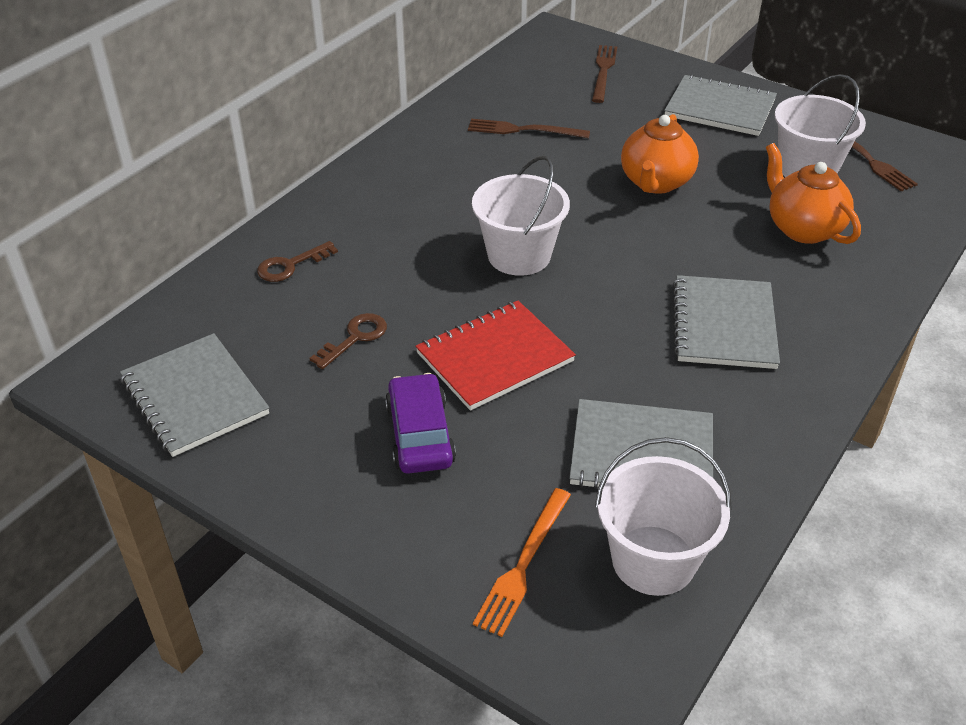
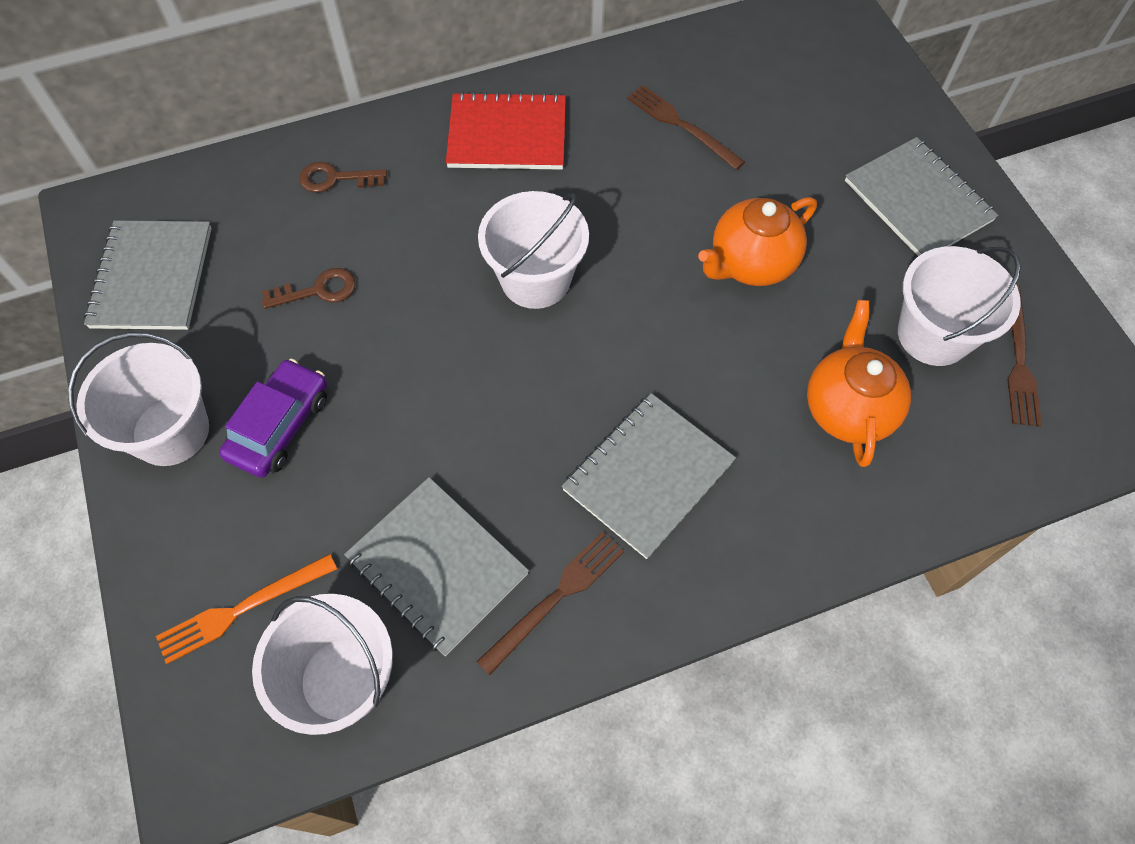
camera: 35 degrees right, 20 degrees up
red notebook [415,301,576,411] -> red notebook moved to [446,91,566,170]
brown fork [592,45,617,103] -> brown fork moved to [476,531,624,676]
none -> white bucket [68,332,209,466]

